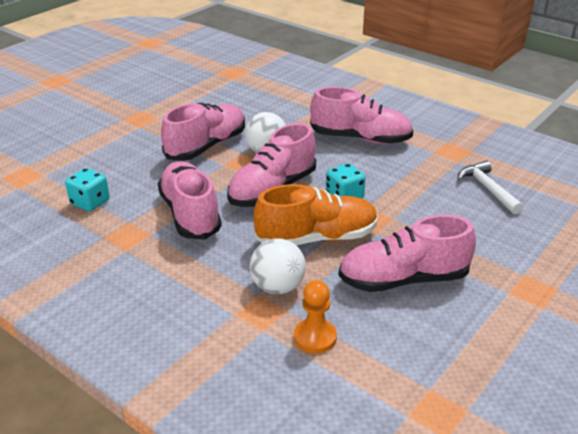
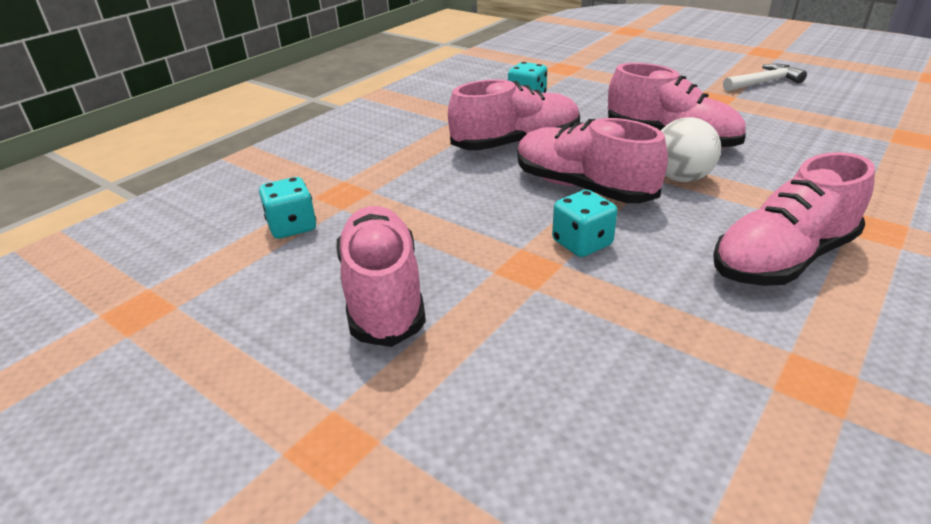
camera: 90 degrees right, 0 degrees up
white ball [250,238,306,295] -> none
orange shoe [254,184,378,245] -> none
orange pawn [294,280,337,353] -> turquoise dice [259,177,316,239]
pink shoe [310,87,413,144] -> pink shoe turned 45 degrees clockwise [713,152,875,286]
white hammer [457,160,523,214] -> white hammer moved to [723,64,807,91]

